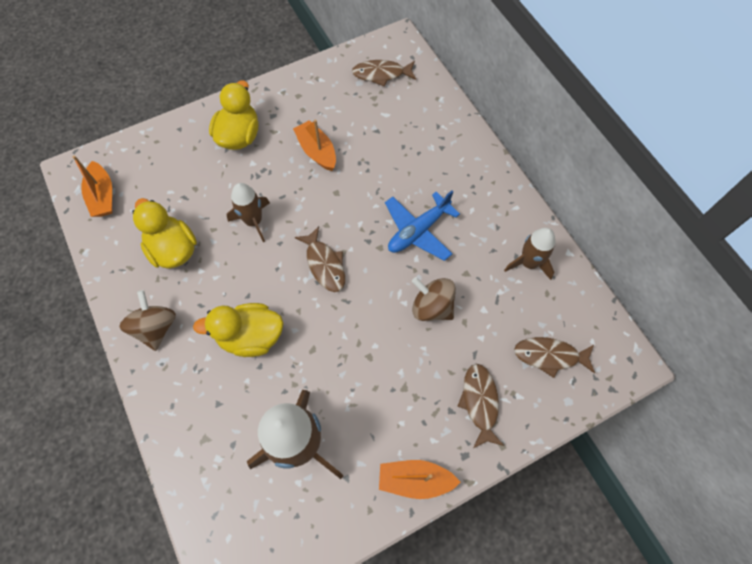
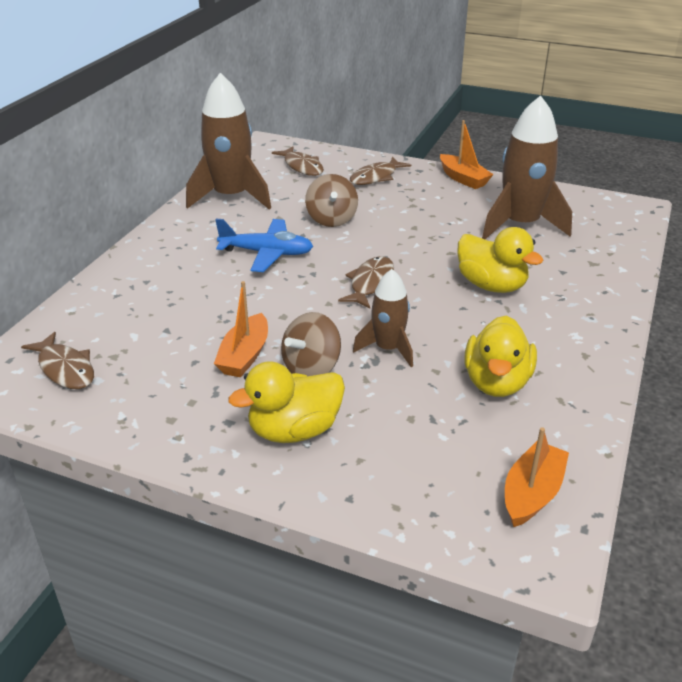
camera: 130 degrees left, 30 degrees down
brown spinning top [120,290,176,351] -> brown spinning top moved to [281,312,341,376]
brown rocket [504,228,556,280] -> brown rocket [186,73,271,209], size x1.75

